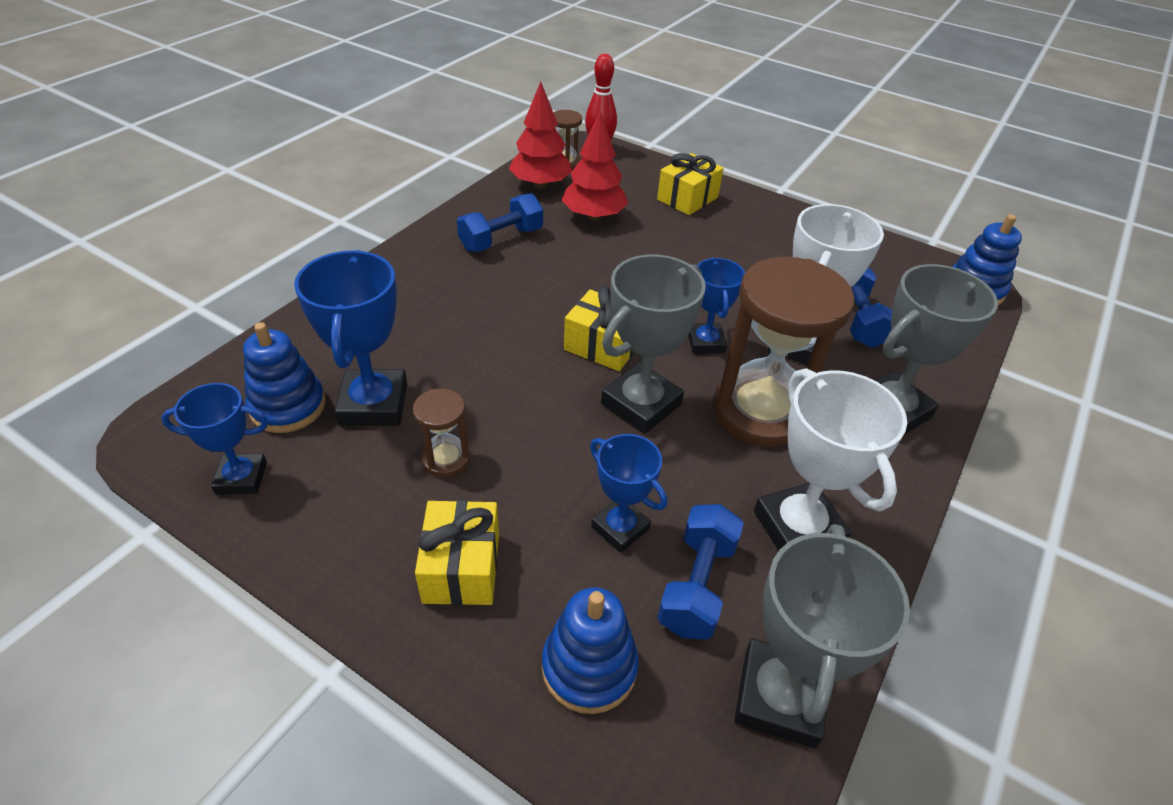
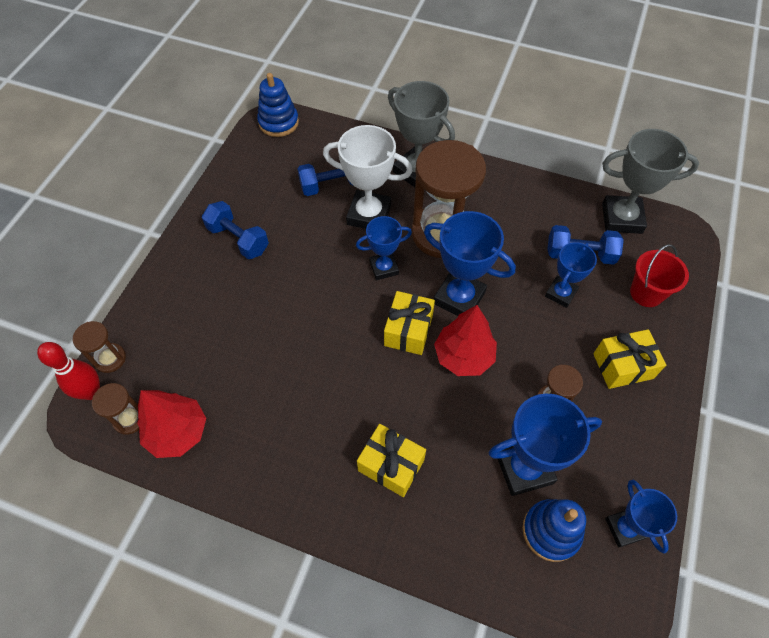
camera: 100 degrees left, 15 degrees up
blue dumbbell [457,193,543,252] -> blue dumbbell moved to [202,201,269,259]
blue stacking toy [542,587,639,714] -> red bucket [630,244,689,307]
red tree [562,111,628,221] -> red tree moved to [434,305,497,376]
grey trophy [601,254,706,434] -> blue trophy [424,211,516,316]
yellow gift [657,153,724,215] -> yellow gift moved to [357,424,426,497]
white trophy [754,368,907,551] -> none
none -> brown hourglass [73,321,126,373]

